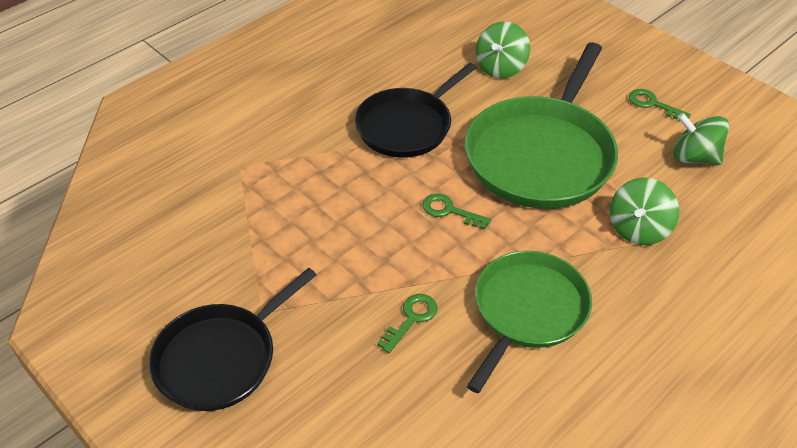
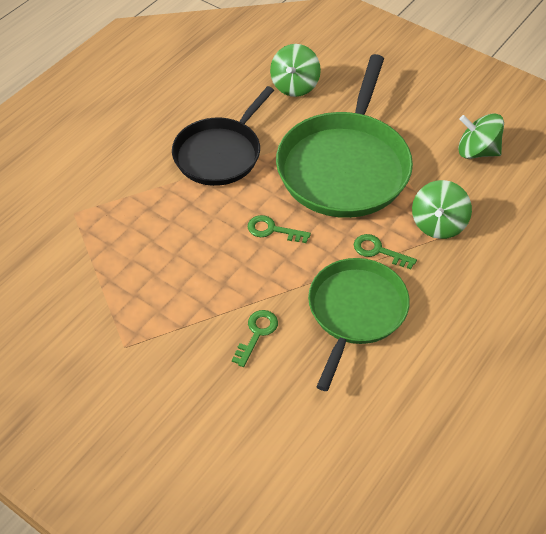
camera: 10 degrees left, 5 degrees up
black pan [149,268,316,411] -> none
green key [629,89,691,119] -> green key moved to [354,234,417,269]

